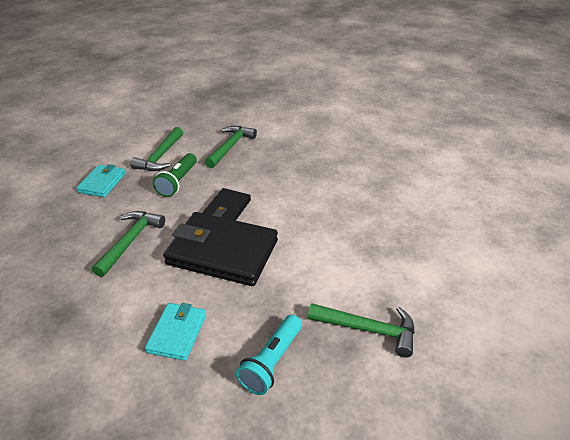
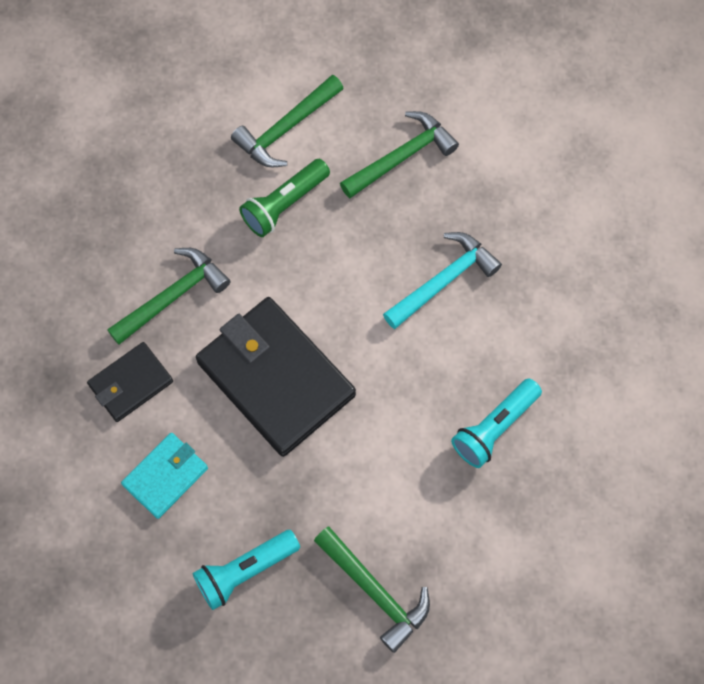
camera: 30 degrees right, 30 degrees up
turquoise wallet [76,164,126,197] -> none
black wallet [202,188,251,221] -> black wallet moved to [87,342,173,422]
none -> turquoise hammer [383,232,502,329]
none -> turquoise flashlight [451,378,542,468]

